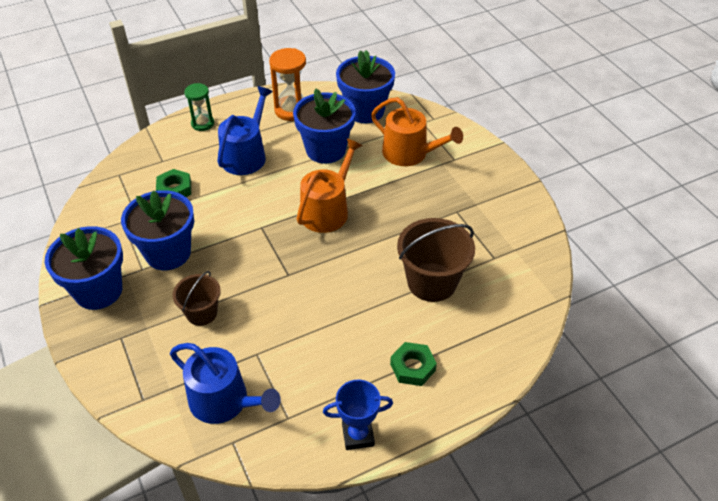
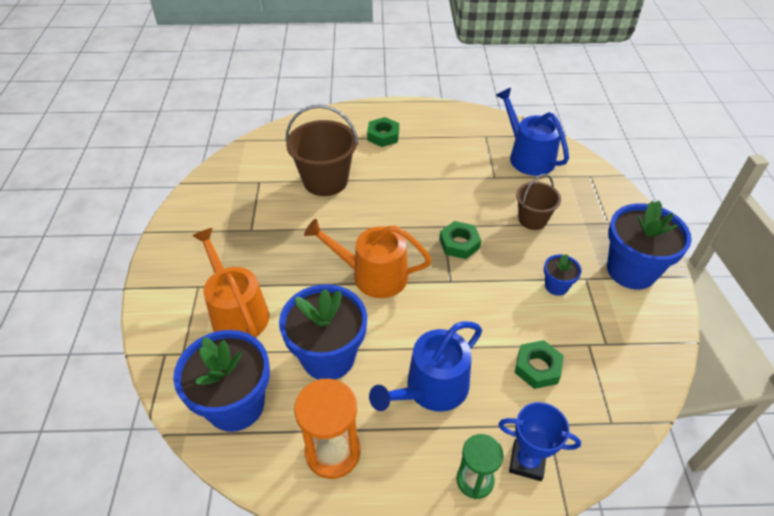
camera: 155 degrees left, 0 degrees up
blue flower pot [121,190,194,270] -> blue flower pot [544,254,581,296], size x0.48
orange watering can [297,138,363,233] -> orange watering can turned 45 degrees clockwise [304,219,432,298]
blue trophy [323,380,393,450] -> blue trophy moved to [498,402,581,481]
none -> green nut [439,221,481,259]

